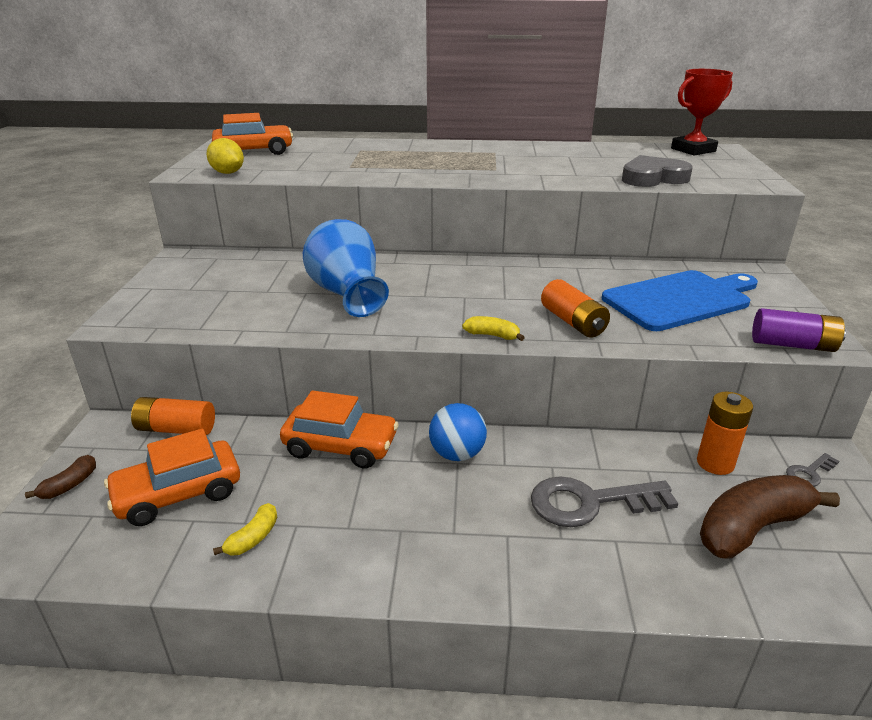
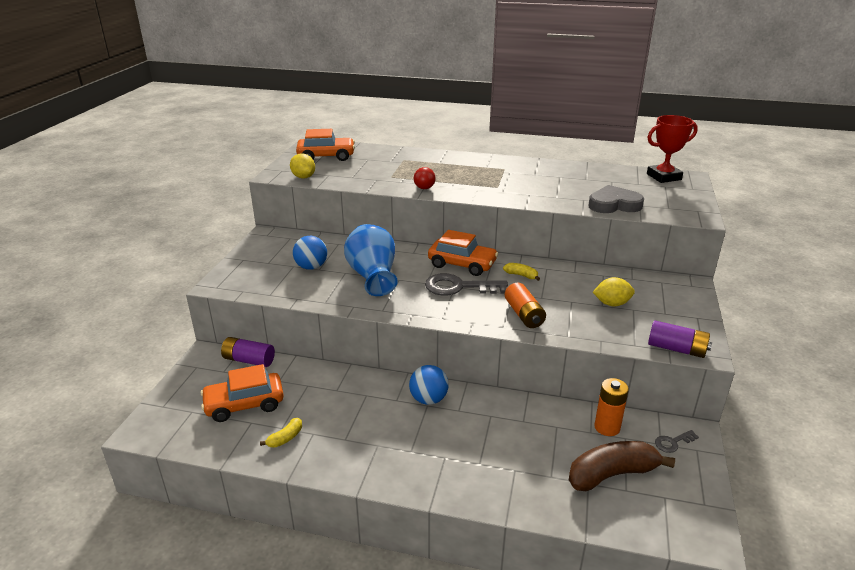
camera: 10 degrees right, 0 degrees up
brown banana [25,455,96,499] -> none
orange battery [131,397,215,435] -> purple battery [221,337,275,367]
orange car [280,390,399,468] -> orange car moved to [428,230,498,276]
yellow banana [462,316,525,341] -> yellow banana moved to [503,263,540,281]
grey key [531,476,678,527] -> grey key moved to [425,273,508,295]
blue cutting board [602,270,758,331] -> yellow lemon [593,277,635,306]
none -> blue ball [293,236,327,270]
none -> red light bulb [414,167,436,189]

